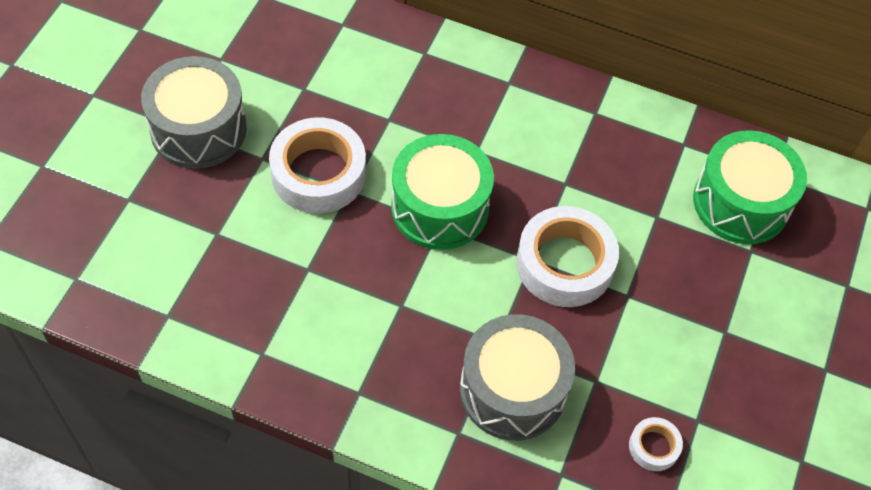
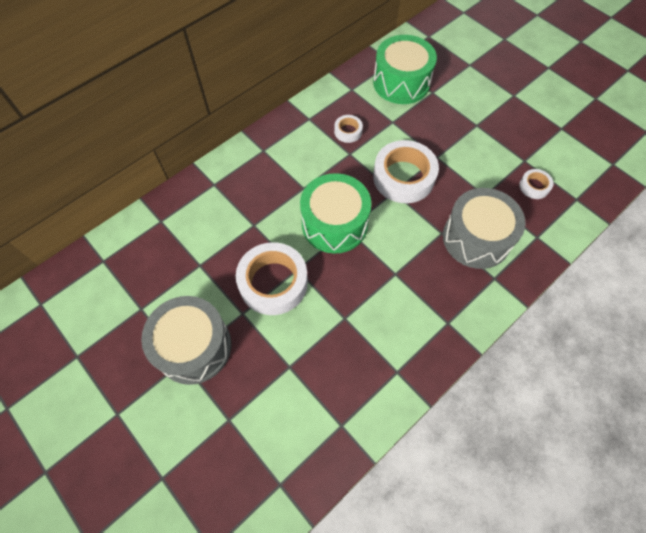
camera: 60 degrees left, 5 degrees up
none -> white tape [334,115,363,143]

